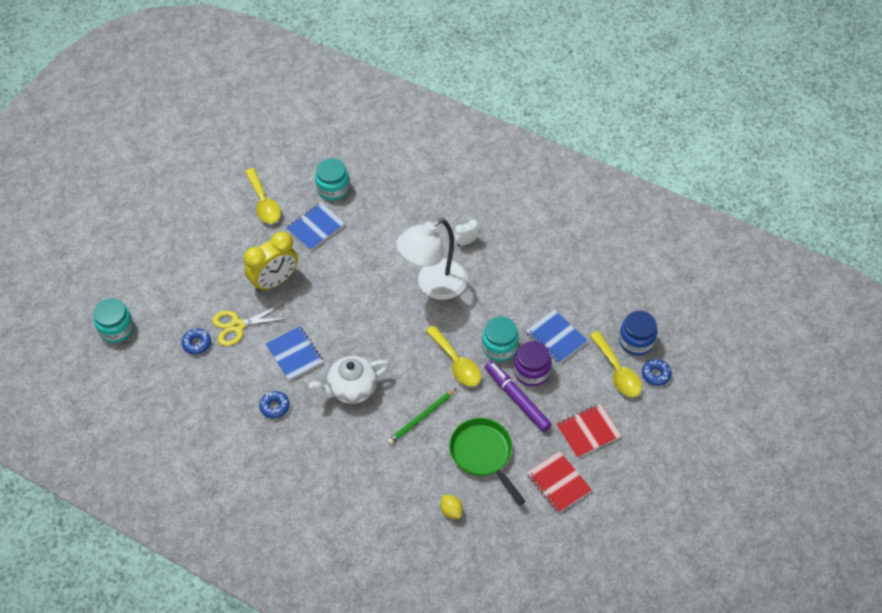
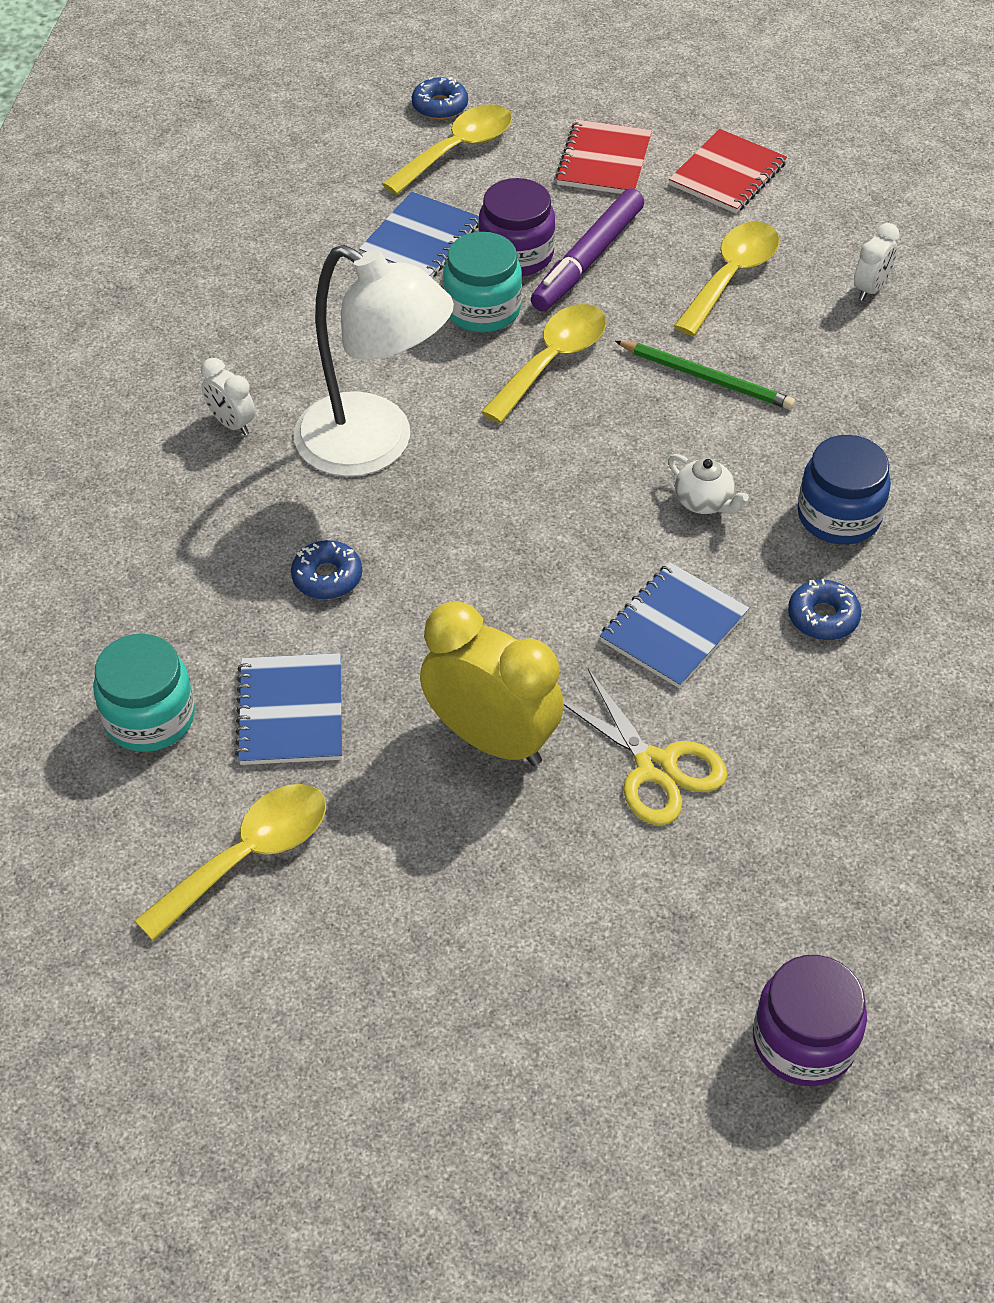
camera: 110 degrees left, 5 degrees down
turquoise jar [93,298,134,343] -> purple jar [753,955,867,1086]
blue donut [182,328,211,355] -> blue donut moved to [291,540,362,599]
blue notebook [286,202,345,251] -> blue notebook turned 60 degrees clockwise [235,653,342,765]
white teapot [309,356,390,404] -> white teapot [668,454,749,514], size x0.52
yellow lemon [441,495,463,519] -> white clock [854,223,900,301]
green pan [449,418,525,505] -> yellow spoon [674,222,779,336]
red notebook [556,404,621,458] -> red notebook turned 60 degrees clockwise [555,120,652,194]
blue jar [619,311,657,355] -> blue jar moved to [798,435,891,544]

